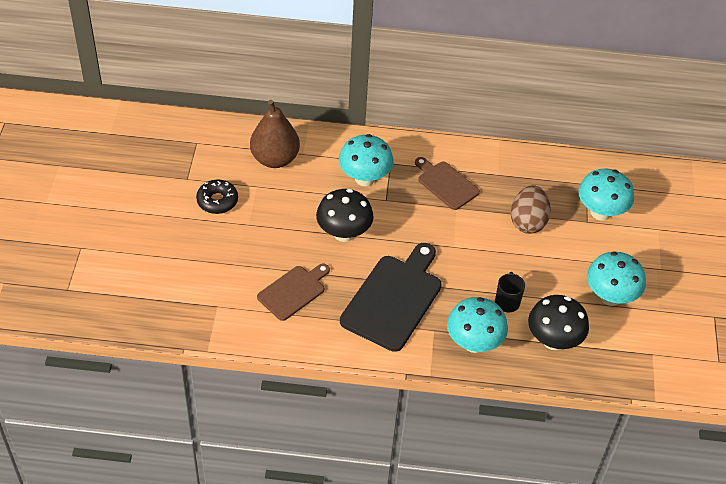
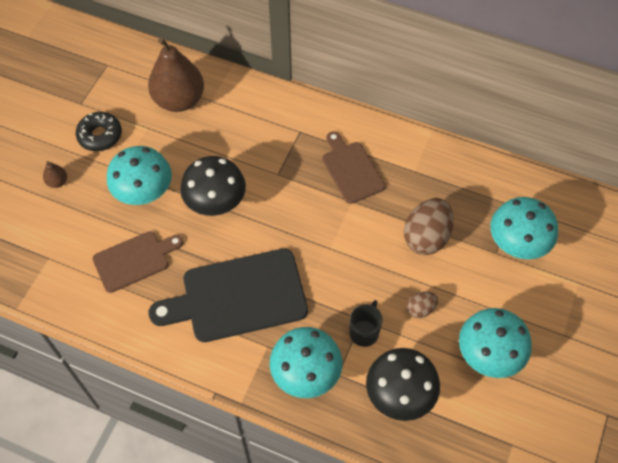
camera: 20 degrees right, 10 degrees up
turquoise mushroom [339,134,394,186] -> turquoise mushroom moved to [107,146,172,205]
black cutting board [340,243,442,352] -> black cutting board turned 150 degrees counterclockwise [148,249,308,342]
none -> brown pear [43,161,67,188]
none -> brown egg [407,291,438,318]

